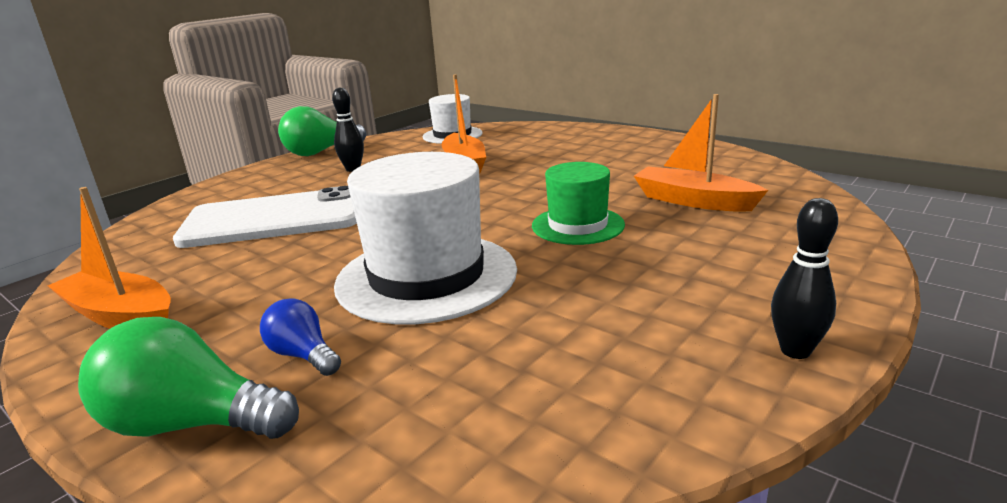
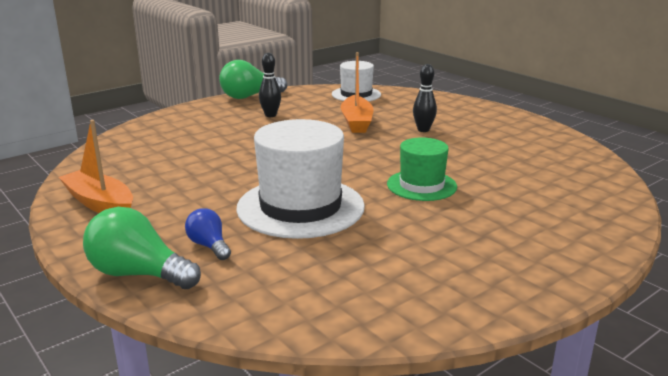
camera: 10 degrees right, 0 degrees up
white phone [173,186,357,248] -> none
orange boat [634,94,768,212] -> none
black bowling pin [771,198,838,359] -> black bowling pin moved to [413,64,437,132]

